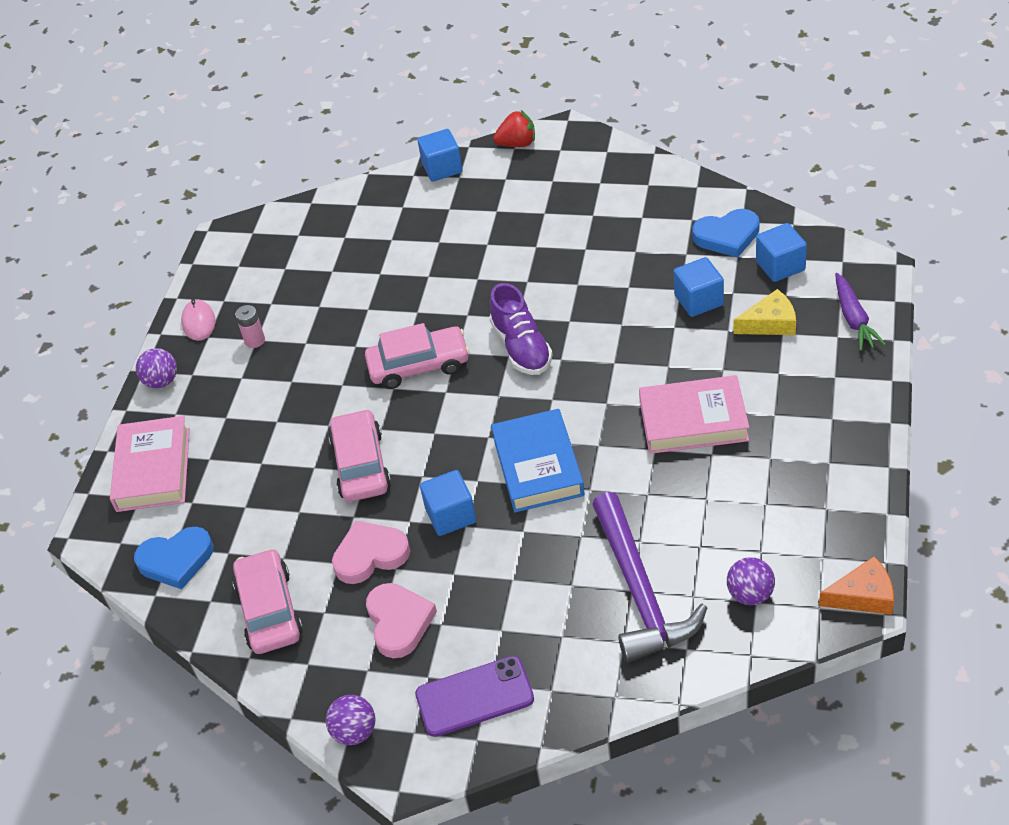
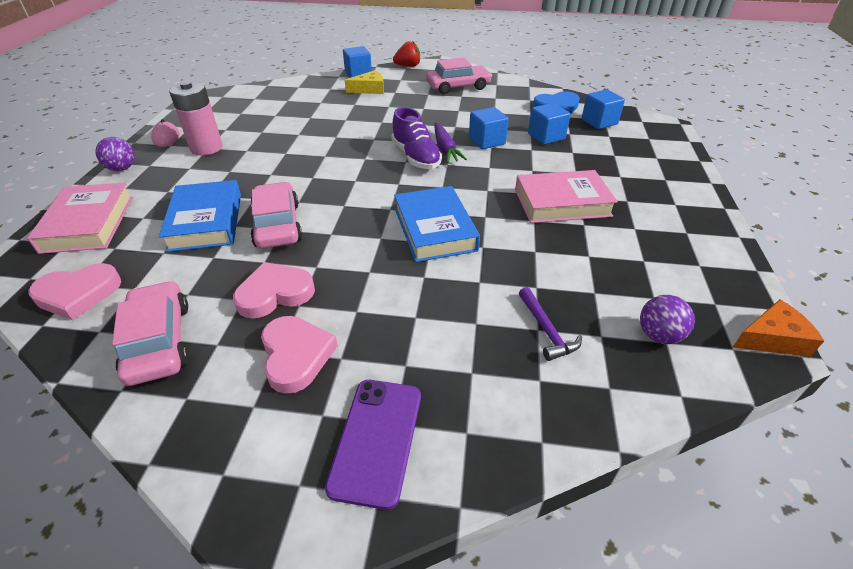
camera: 10 degrees left, 5 degrees down
blue heart [134,526,214,589] -> pink heart [29,263,121,320]
pink battery [235,305,265,348] -> pink battery [169,81,223,155], size x1.92
purple ball [326,695,375,745] -> none
pink car [365,323,470,389] -> pink car moved to [426,58,492,94]
purple phone [415,656,534,737] -> purple phone turned 60 degrees counterclockwise [325,380,421,510]
blue cube [420,470,476,536] -> blue cube moved to [469,107,509,149]
purple hammer [592,492,707,663] -> purple hammer [519,287,582,361], size x0.46
yellow cheese [733,289,796,335] -> yellow cheese moved to [345,70,384,94]
purple carrot [835,273,886,351] -> purple carrot moved to [435,123,467,163]
none -> blue book [159,180,241,252]

